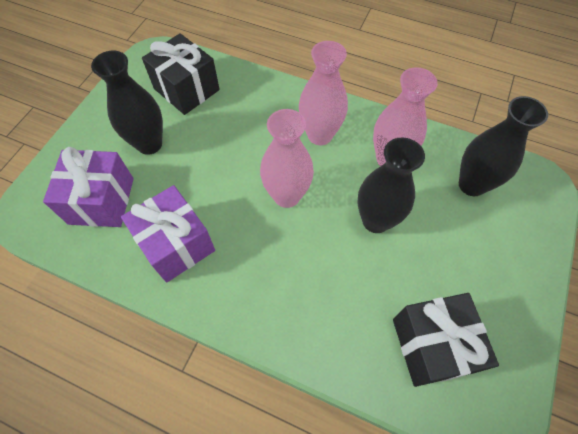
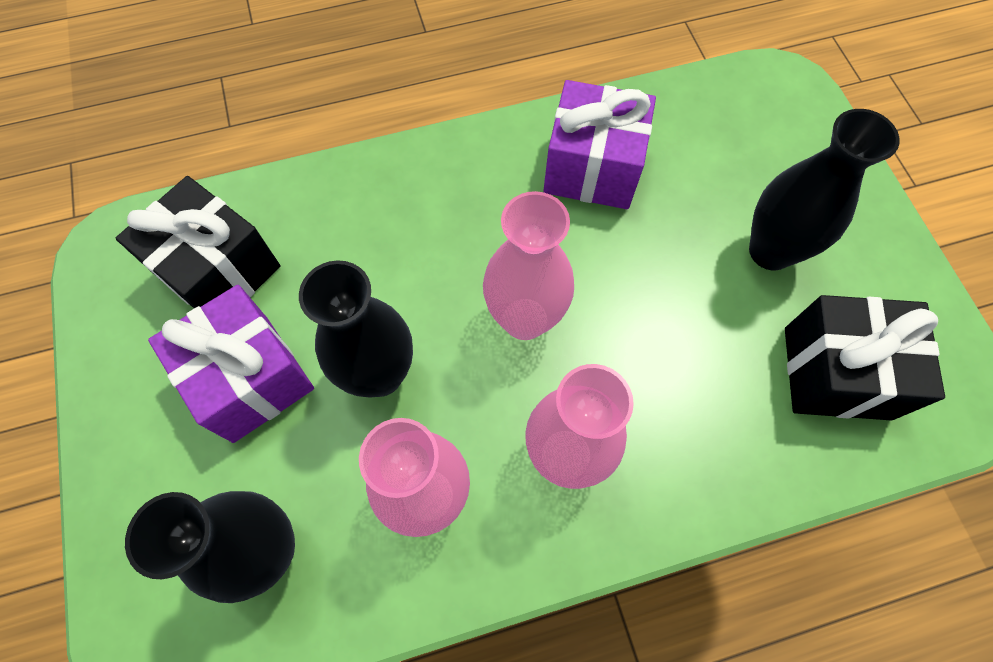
camera: 140 degrees right, 5 degrees up
purple gift [43,147,134,227] -> purple gift moved to [148,285,314,443]

